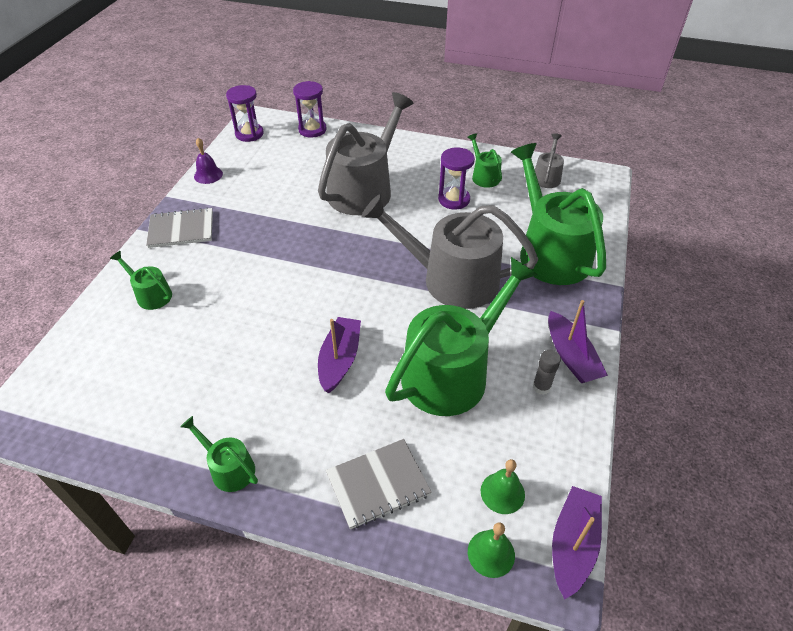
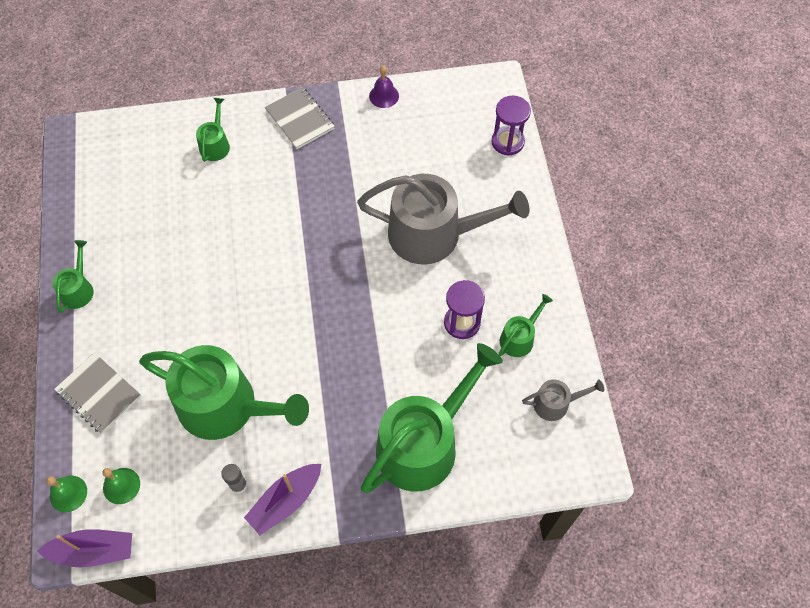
camera: 65 degrees right, 15 degrees up
purple hourglass [226,85,264,142] -> none
purple boat [318,317,361,393] -> none
grey watering can [361,195,538,309] -> none

